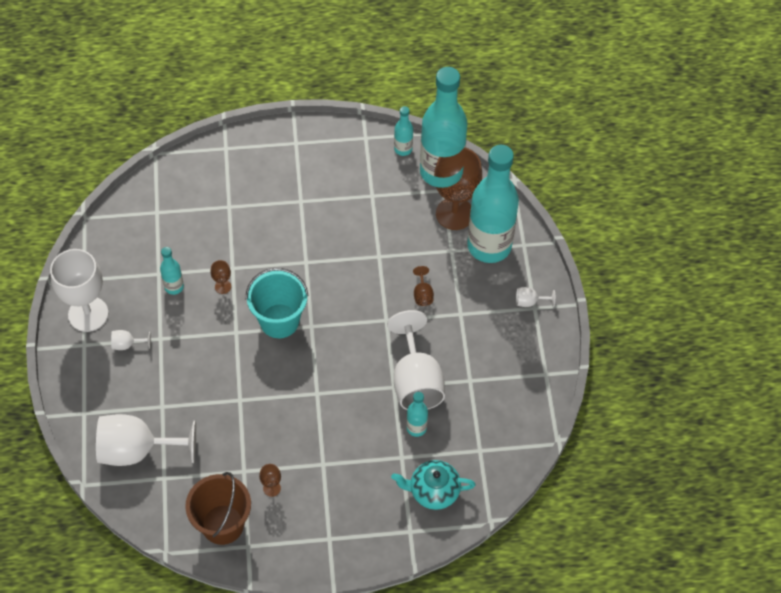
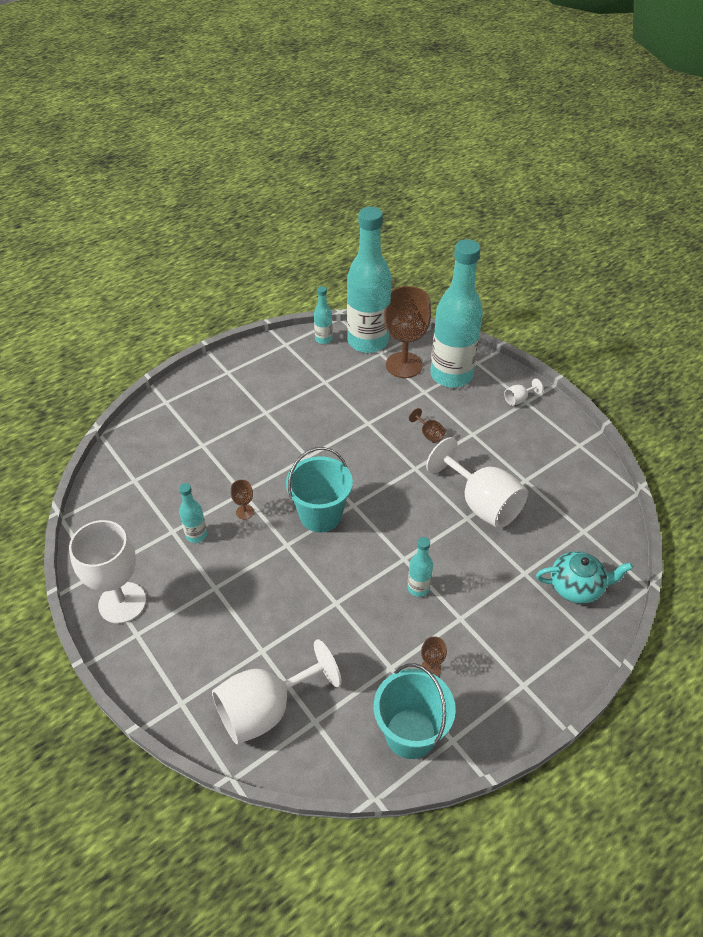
camera: 30 degrees left, 10 degrees down
white goblet [111,330,151,350] -> none
brown bucket [185,472,251,545] -> turquoise bucket [374,663,456,759]
turquoise teapot [391,460,476,510] -> turquoise teapot turned 150 degrees counterclockwise [536,551,633,604]
turquoise bottle [406,392,428,437] -> turquoise bottle moved to [407,537,433,597]

